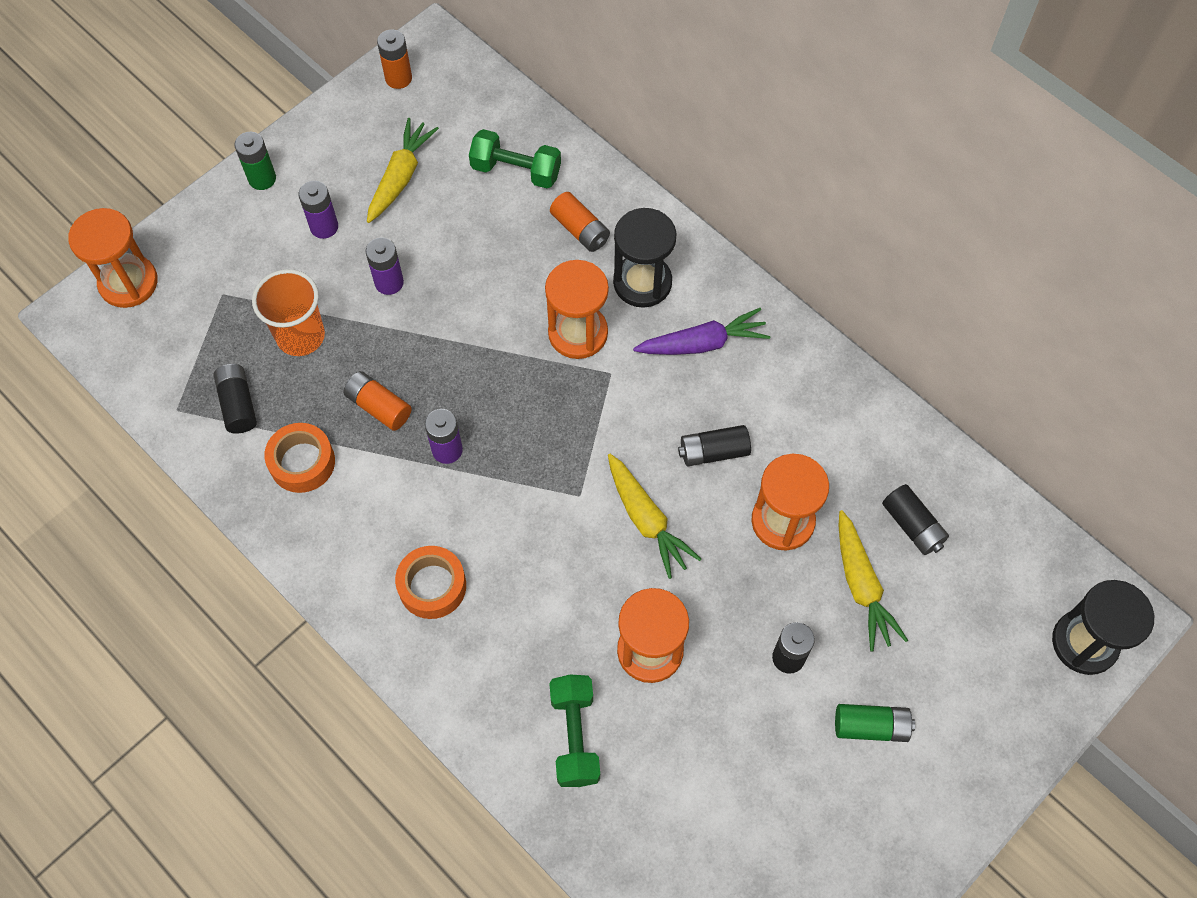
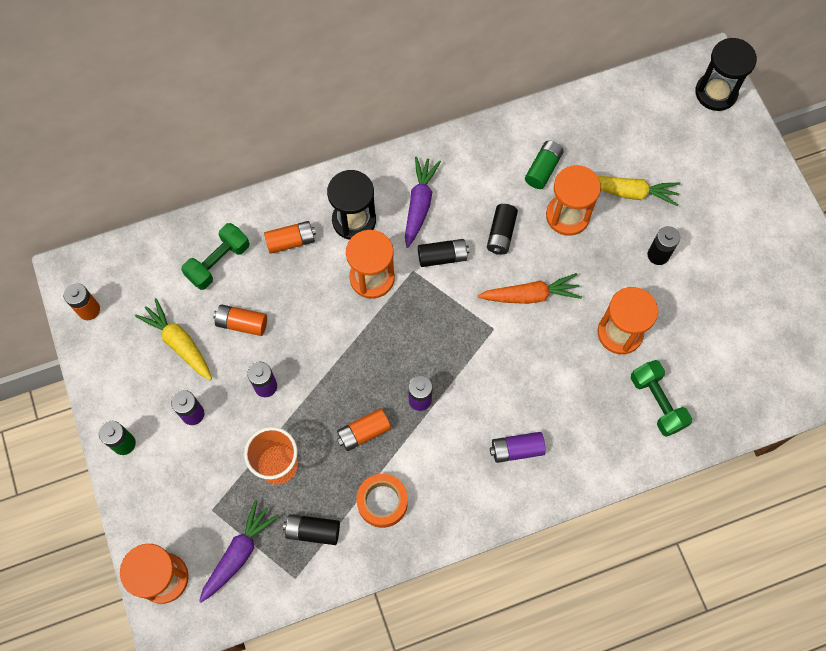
camera: 65 degrees left, 5 degrees up
orange tape [395,546,466,619] -> purple battery [490,432,546,463]
green dumbbell [549,674,600,787] -> green dumbbell turned 45 degrees clockwise [631,360,692,437]
yellow carrot [608,454,701,579] -> orange carrot [477,273,582,304]
green battery [835,704,915,742] -> green battery moved to [525,140,564,189]
black battery [882,484,949,555] -> black battery moved to [418,239,469,267]
none -> purple carrot [199,500,279,603]
none -> orange battery [213,304,267,336]

